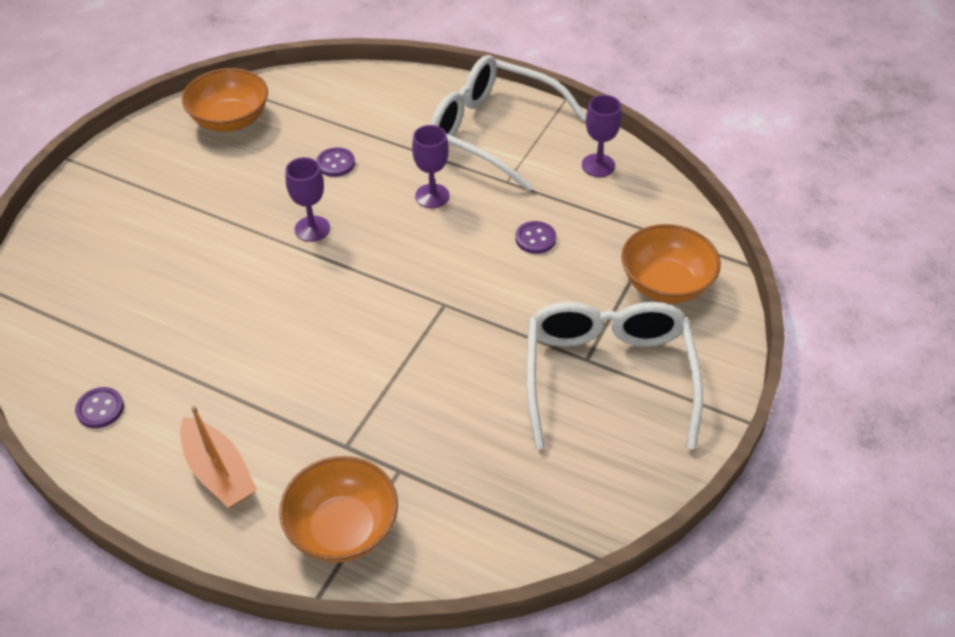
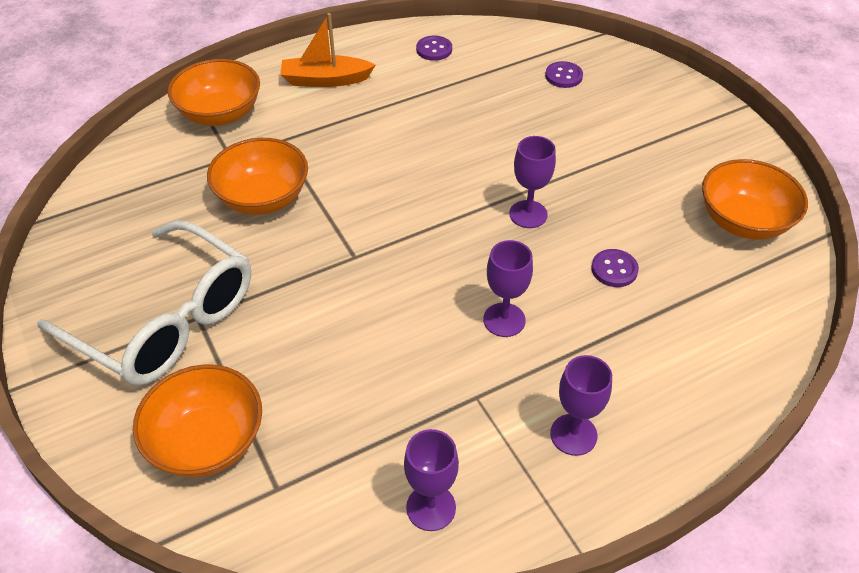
camera: 125 degrees right, 0 degrees up
white glasses [430,55,586,192] -> purple goblet [550,355,612,456]
purple button [515,221,556,254] -> purple button moved to [545,61,583,88]
none -> orange bowl [207,138,308,215]

